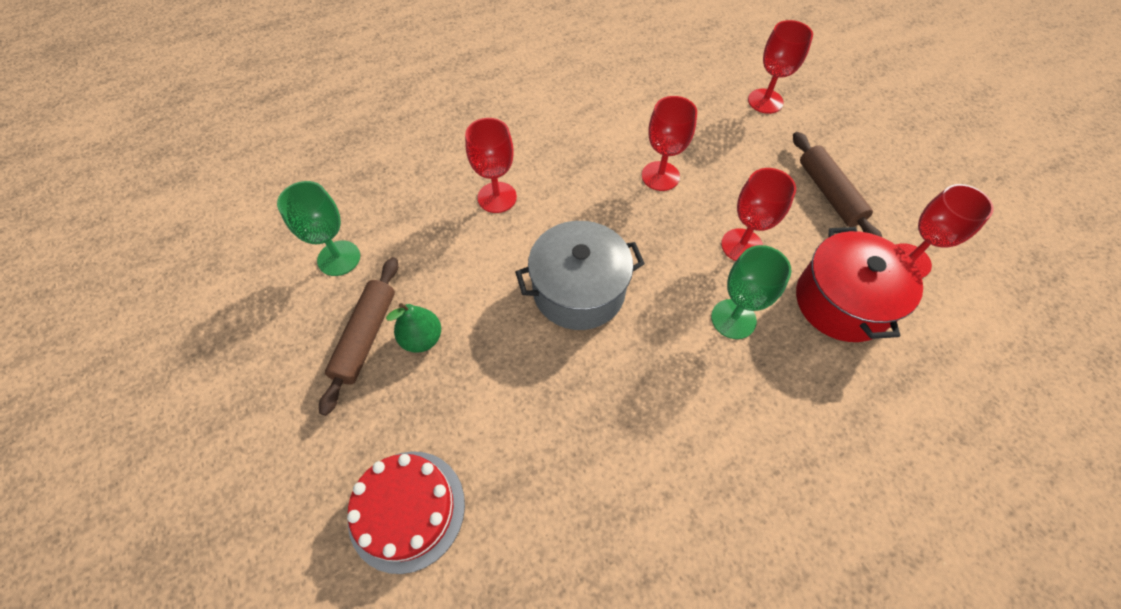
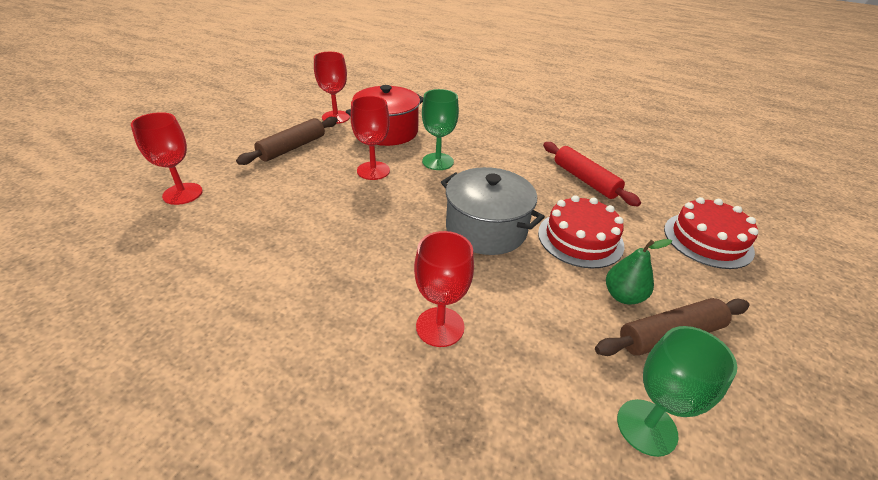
camera: 125 degrees left, 20 degrees down
red goblet [642,96,697,191] -> none
none -> red cake [538,195,624,268]
none -> red rolling pin [543,142,641,206]

